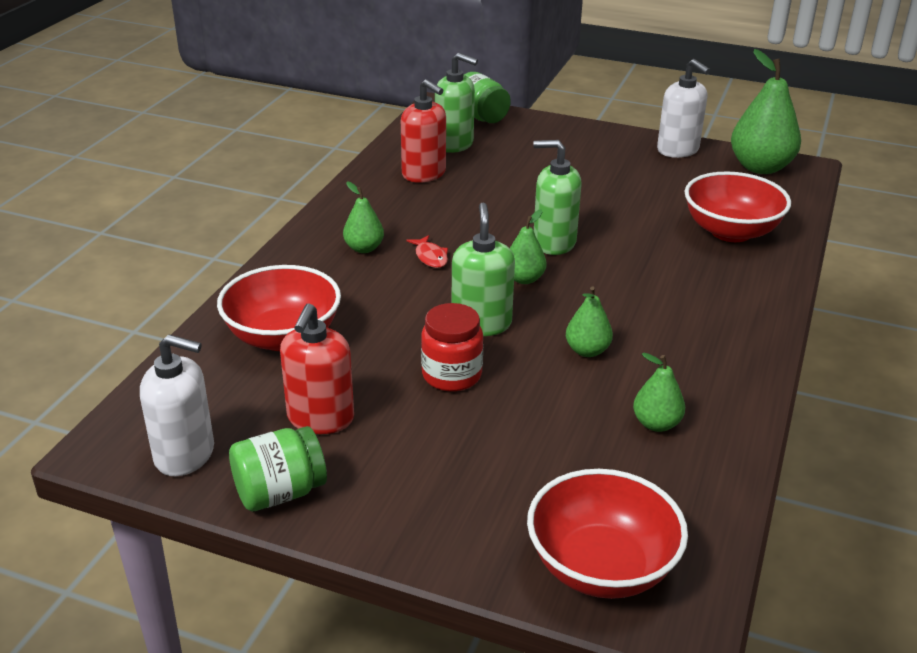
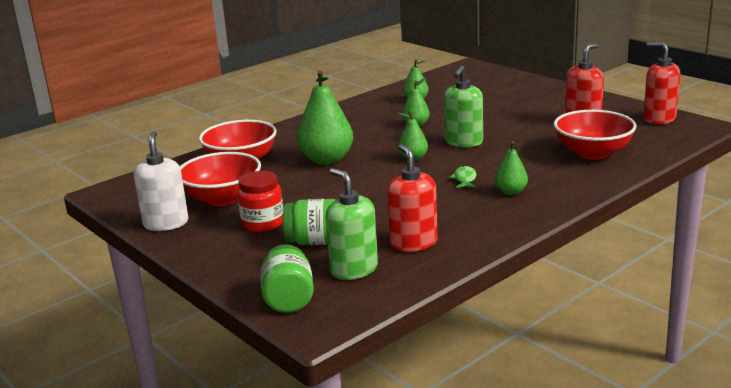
camera: 150 degrees left, 10 degrees down
white soap dispenser [140,335,214,476] -> red soap dispenser [643,42,681,124]
green jar [229,426,327,511] -> green jar moved to [283,199,336,245]
red fish [406,235,448,268] -> green fish [450,166,476,188]
red jar [421,303,483,392] -> red jar moved to [237,171,283,232]
red bowl [527,469,688,599] -> red bowl moved to [180,152,261,206]
green soap dispenser [533,140,582,255] -> none
green pear [731,49,801,174] -> green pear moved to [297,70,353,165]

